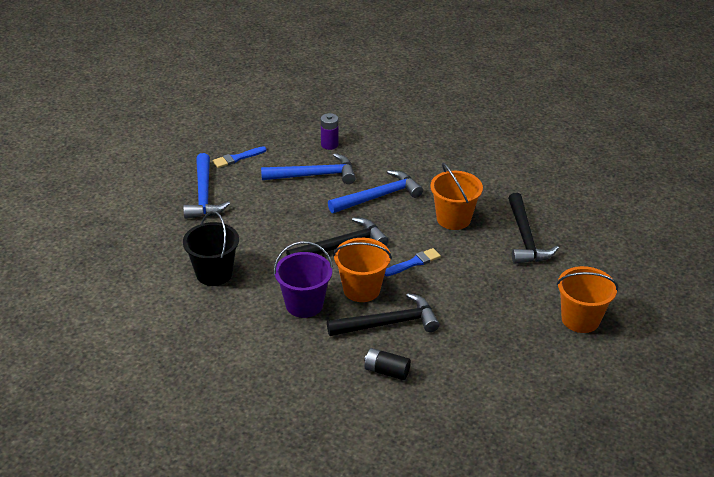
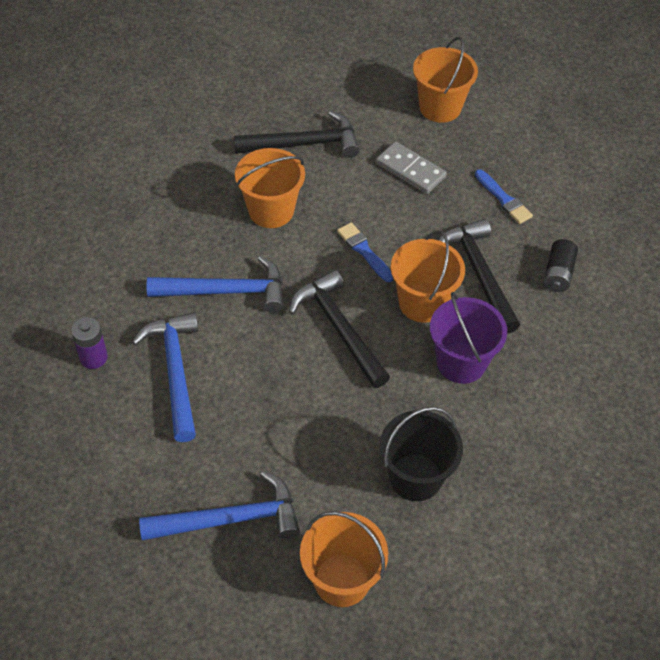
camera: 95 degrees left, 15 degrees up
blue brush [213,146,266,168] -> blue brush moved to [475,169,533,224]
blue hammer [328,170,423,213] -> blue hammer turned 120 degrees clockwise [146,256,284,313]
none -> orange bucket [300,511,388,607]
none -> grey domino [376,141,447,194]

